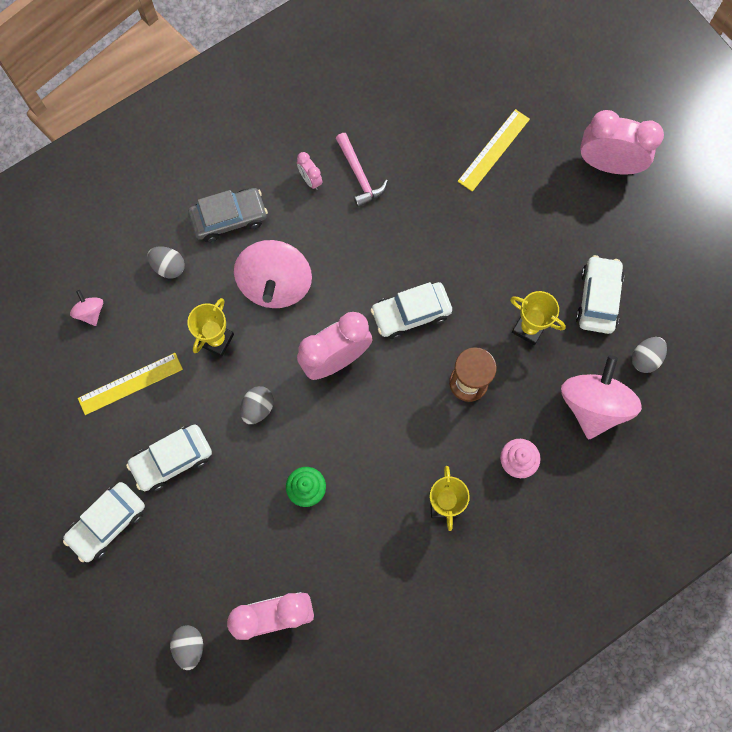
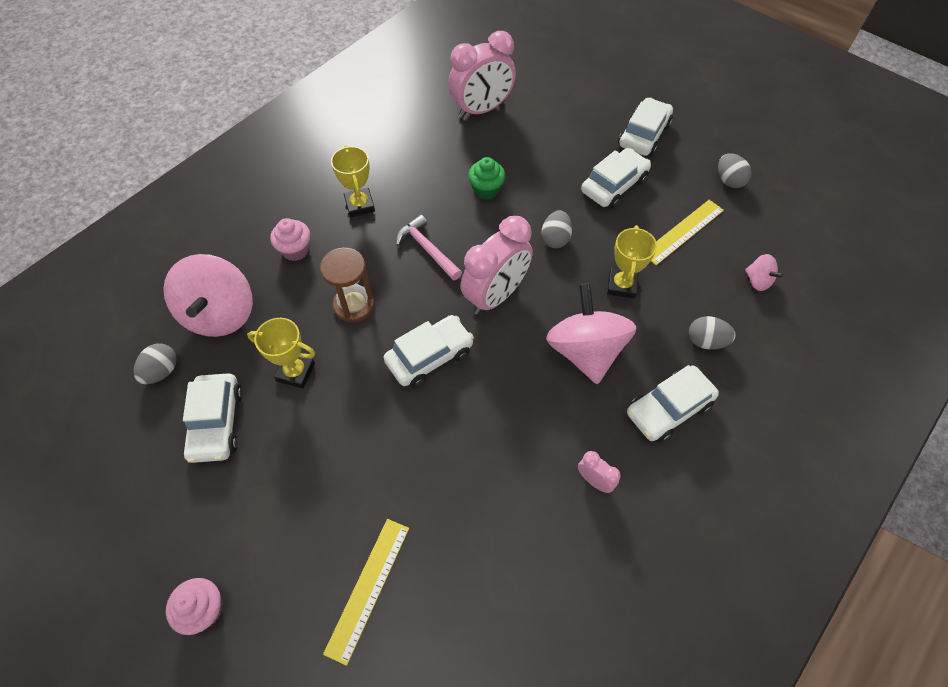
camera: 165 degrees right, 15 degrees down
grey egg [170,625,203,670] -> grey egg moved to [718,153,752,188]
grey car [188,188,268,242] -> white car [627,365,719,442]
pink hammer [336,133,388,207] -> pink hammer moved to [396,215,462,281]
pink clock [580,110,664,175] -> pink cupcake [166,578,222,635]

